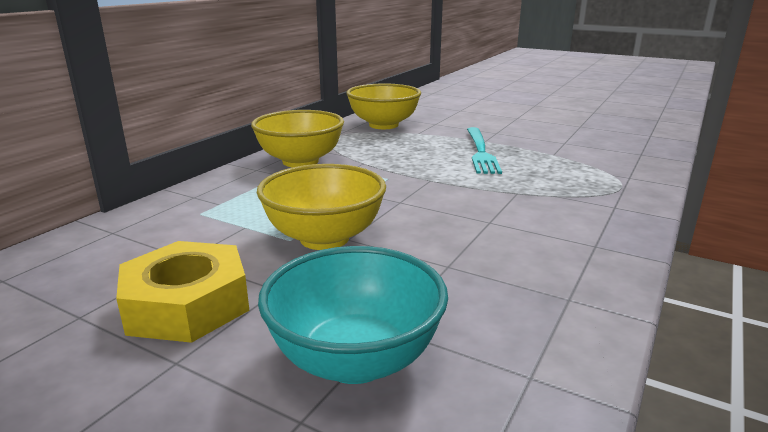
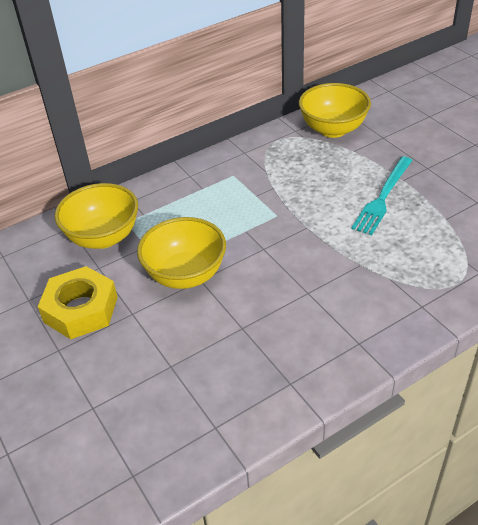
camera: 30 degrees right, 20 degrees up
yellow bowl [251,110,344,167] -> yellow bowl moved to [55,183,138,249]
turquoise bowl [258,246,448,384] -> none

